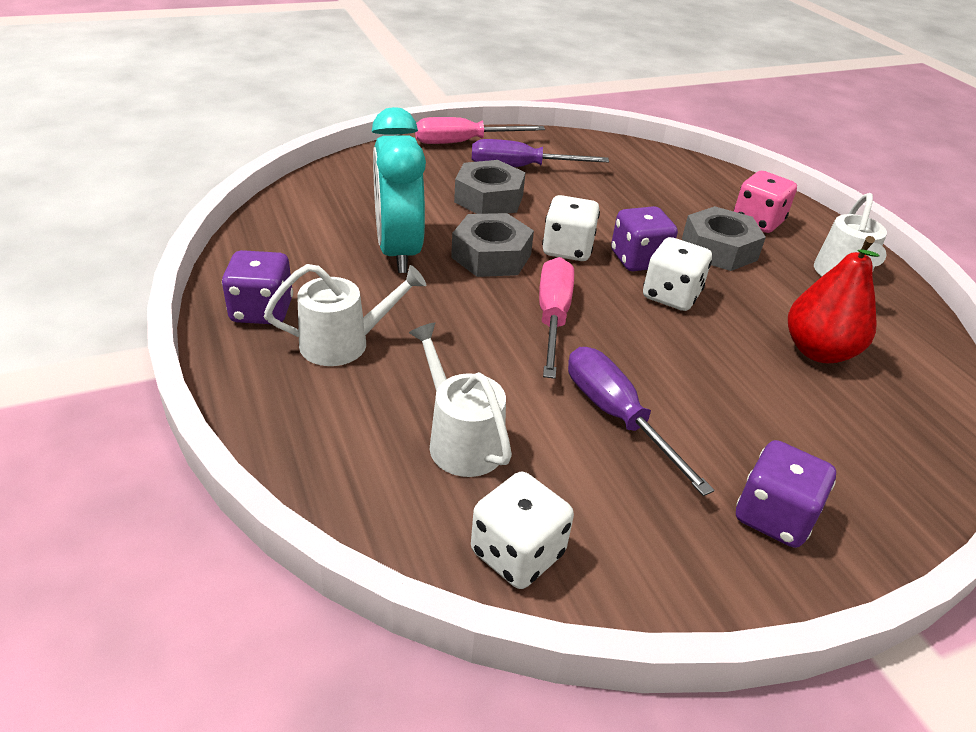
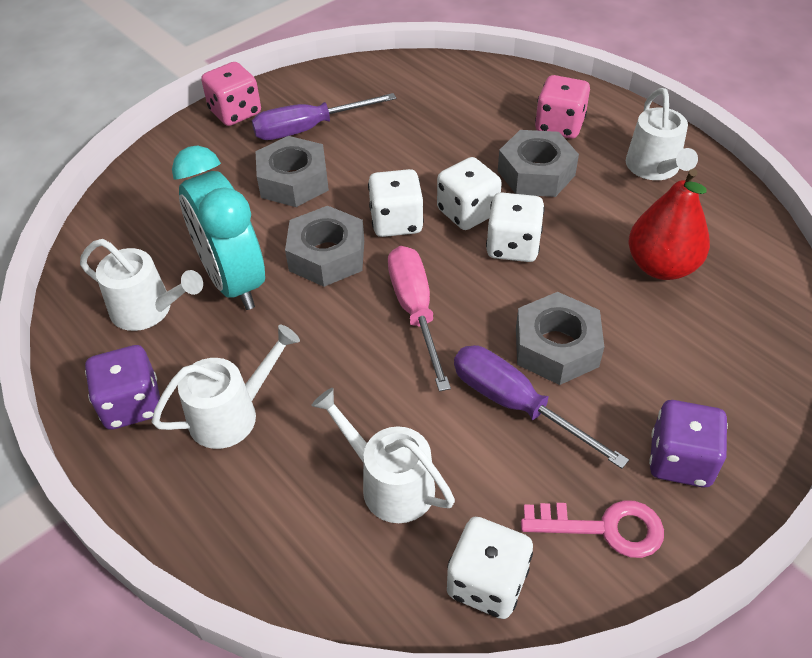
camera: 15 degrees left, 10 degrees up
pink screwdriver [415,117,545,144] -> pink dice [201,62,261,126]
purple dice [611,206,678,271] -> white dice [437,157,502,230]
none -> white watering can [80,239,203,331]
none -> grey nut [516,292,604,385]
none -> pink key [521,500,664,558]

